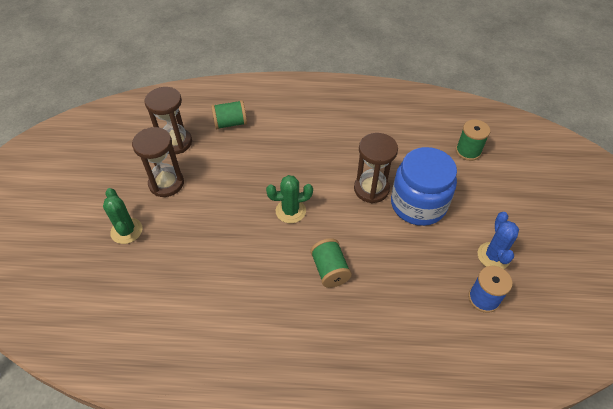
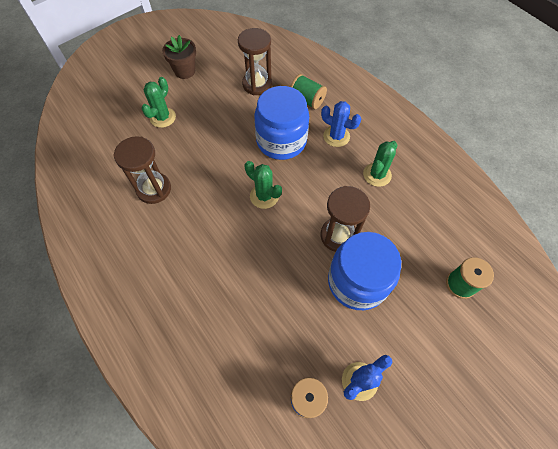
camera: 50 degrees right, 10 degrees up
brown hourglass [132,127,184,197] -> brown hourglass moved to [114,136,171,204]
green spool [310,238,352,288] -> none
none -> brown flower pot [162,35,196,79]
none -> blue jar [254,86,309,160]
none -> blue cactus [321,101,361,147]
none -> green cactus [363,141,397,187]

